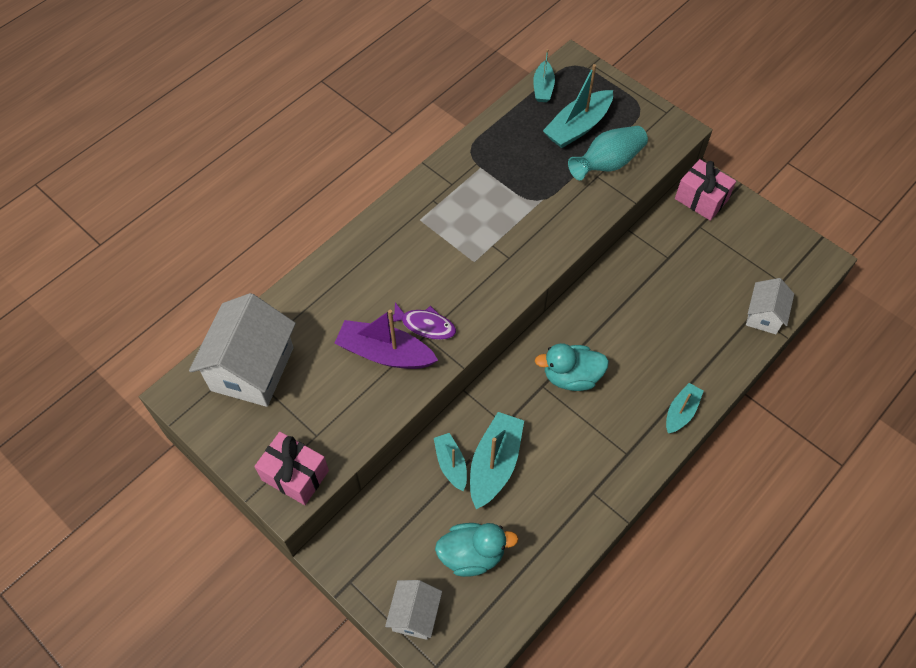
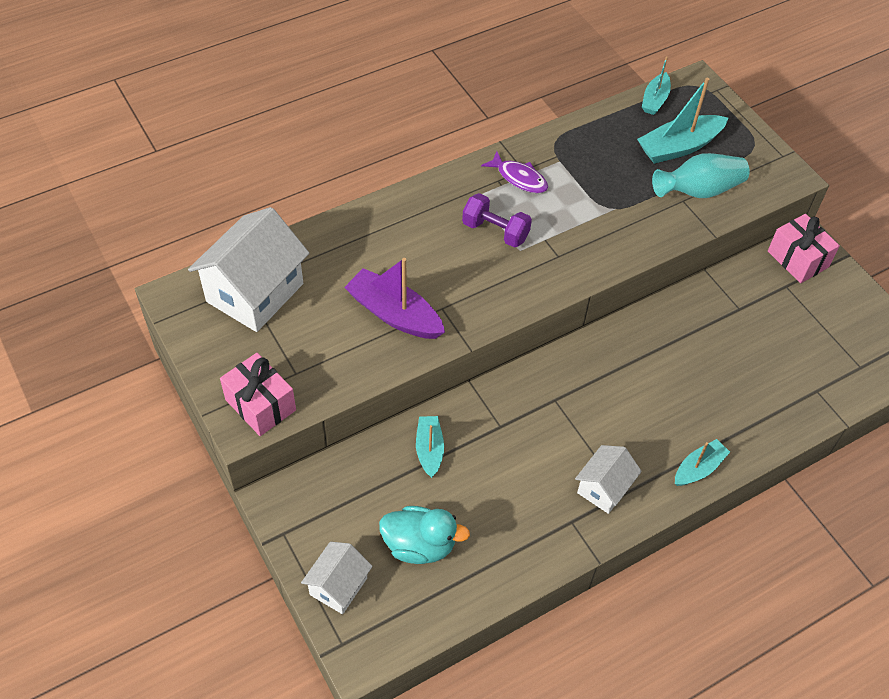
camera: 15 degrees right, 5 degrees down
purple fish [393,302,456,340] -> purple fish moved to [481,151,548,193]
turquoise boat [470,412,524,509] -> none
turquoise duck [535,343,609,391] -> none
white house [746,278,794,334] -> white house moved to [575,445,642,514]
none -> purple dumbbell [462,193,532,248]

